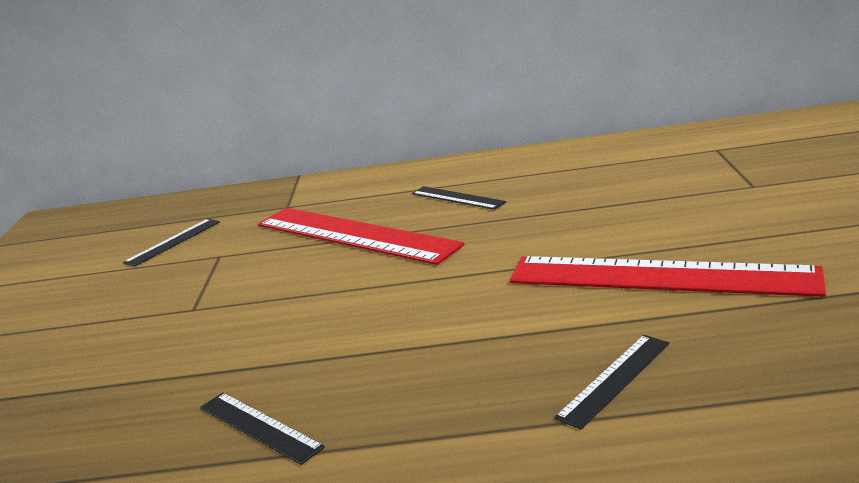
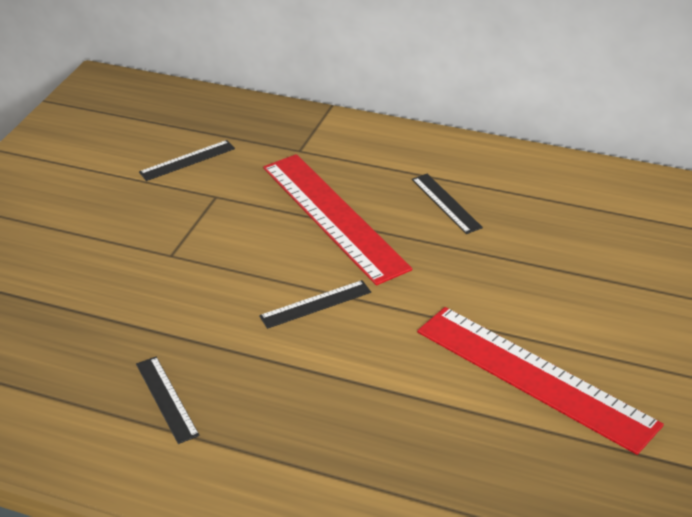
camera: 20 degrees right, 15 degrees up
black ruler [554,335,670,429] -> black ruler moved to [259,280,371,329]

